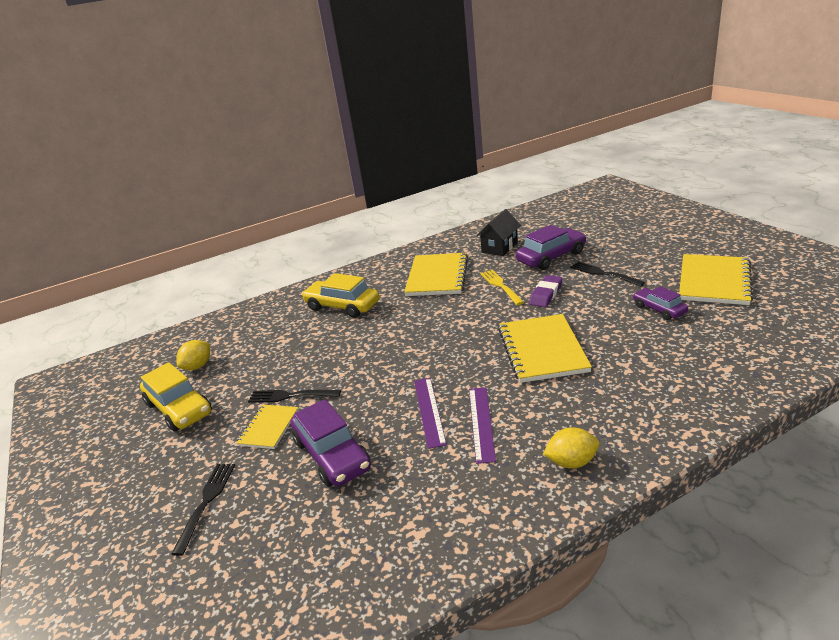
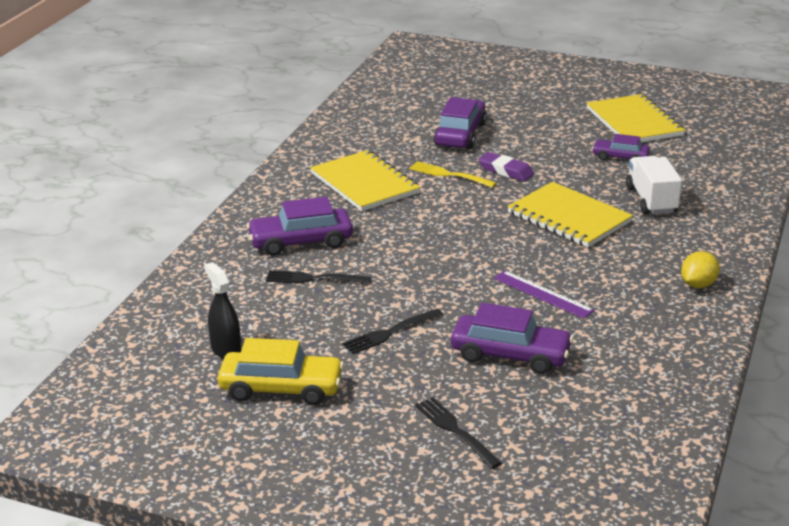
camera: 45 degrees left, 0 degrees up
yellow lemon [176,340,210,370] -> black spray bottle [204,262,241,359]
yellow notebook [237,405,298,449] -> none
yellow car [301,273,379,318] -> purple car [246,197,353,256]
purple ruler [469,387,496,464] -> none
black house [476,209,521,256] -> none
purple eraser [529,275,563,307] -> purple eraser turned 45 degrees counterclockwise [478,152,534,181]
black fork [570,261,645,286] -> black fork moved to [266,270,371,284]
none -> white truck [626,156,682,214]

